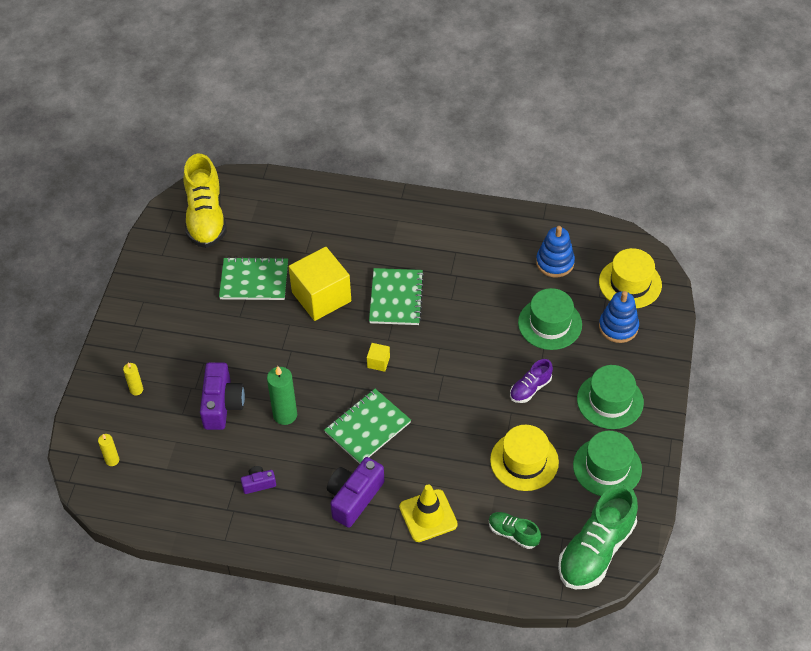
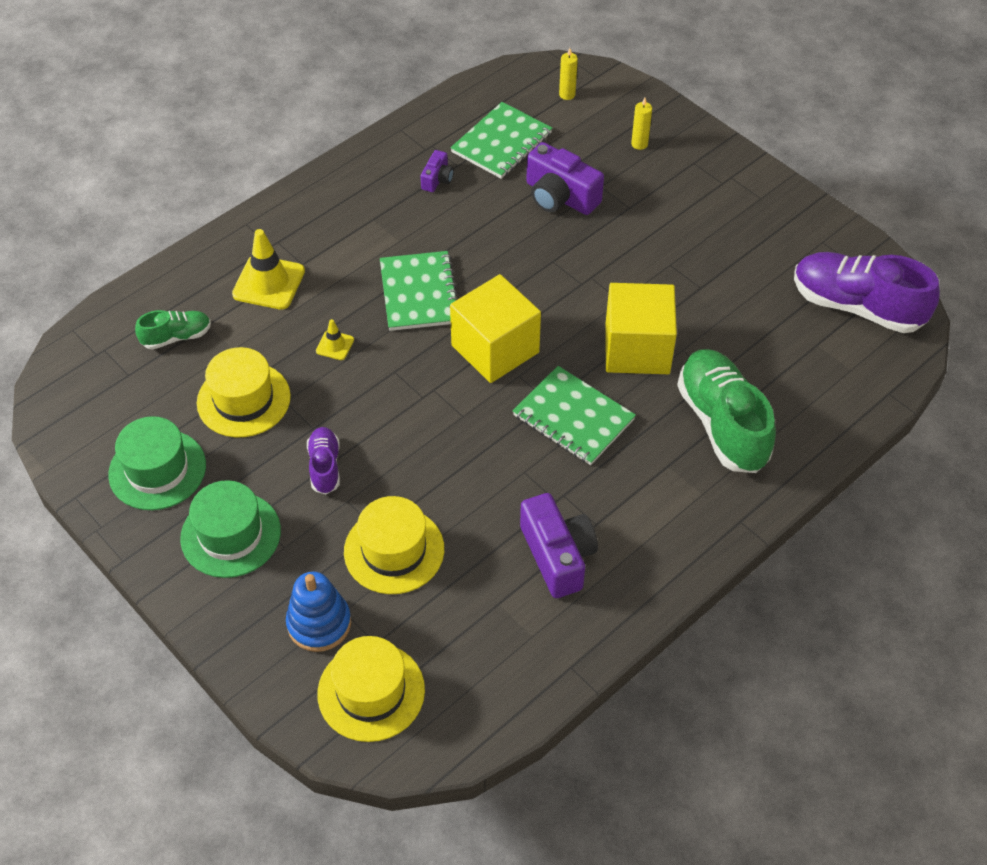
camera: 125 degrees right, 0 degrees up
yellow shoe [184,154,227,248] -> purple shoe [794,252,940,333]
green notebook [219,257,288,300] -> green notebook moved to [450,102,552,179]
green candle [267,366,297,425] -> none
purple camera [327,457,384,528] -> purple camera moved to [520,493,598,598]
yellow cube [367,343,390,372] -> yellow cube [450,274,541,383], size x2.43
green hat [518,288,582,350] -> yellow hat [344,496,444,594]
blue stacking toy [536,226,575,277] -> none
green shoe [558,484,638,589] -> green shoe moved to [677,349,776,473]
none -> yellow traffic cone [316,319,354,360]

